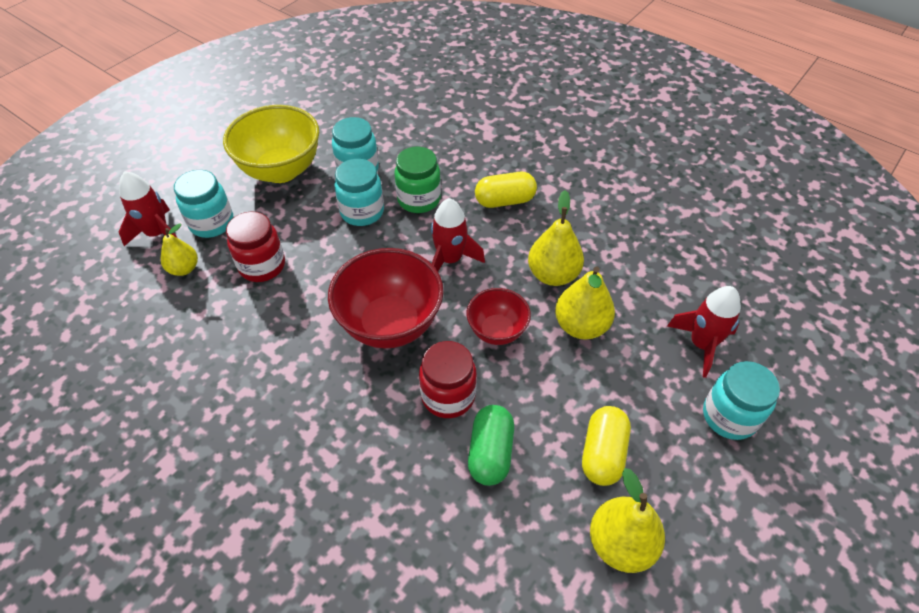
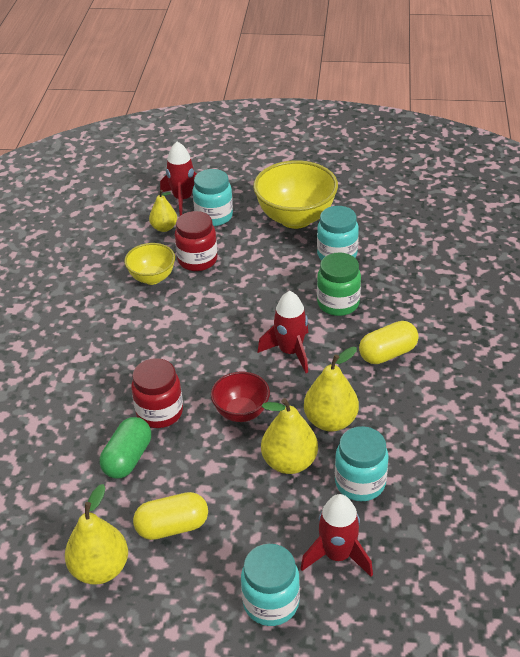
camera: 60 degrees right, 10 degrees down
red bowl [328,248,444,349] -> none
turquoise jar [335,159,384,226] -> turquoise jar moved to [335,426,389,501]
green capsule [468,405,514,486] -> green capsule turned 45 degrees counterclockwise [100,417,151,479]
yellow capsule [475,172,537,208] -> yellow capsule turned 75 degrees counterclockwise [359,321,419,364]
none -> yellow bowl [124,243,175,285]

